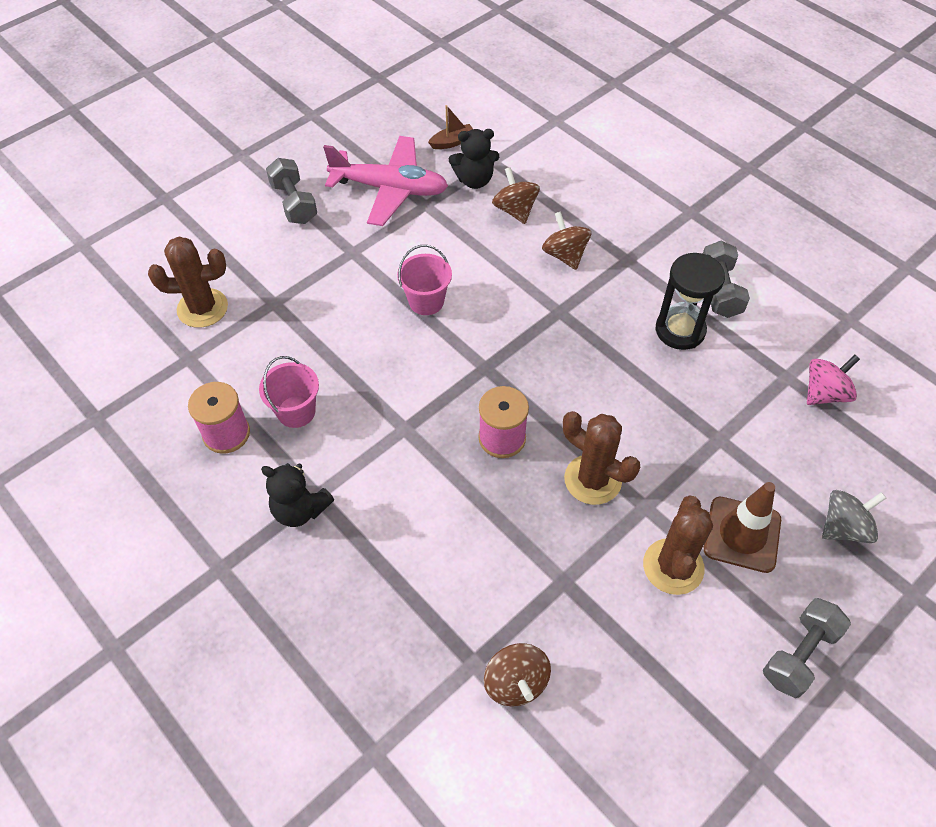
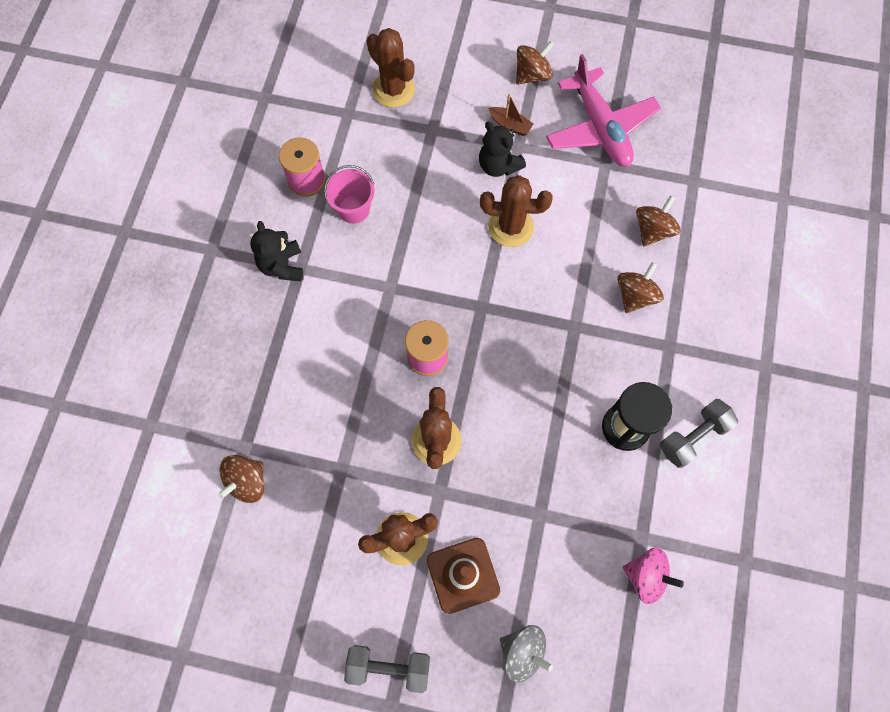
camera: 55 degrees right, 15 degrees up
grey dumbbell [266,158,317,224] -> brown spinning top [516,40,554,85]
pink bucket [397,245,452,315] -> brown cactus [480,175,553,247]
brown boat [428,105,473,149] -> brown boat moved to [488,94,533,136]
black teddy bear [449,129,499,189] -> black teddy bear moved to [479,122,526,177]

